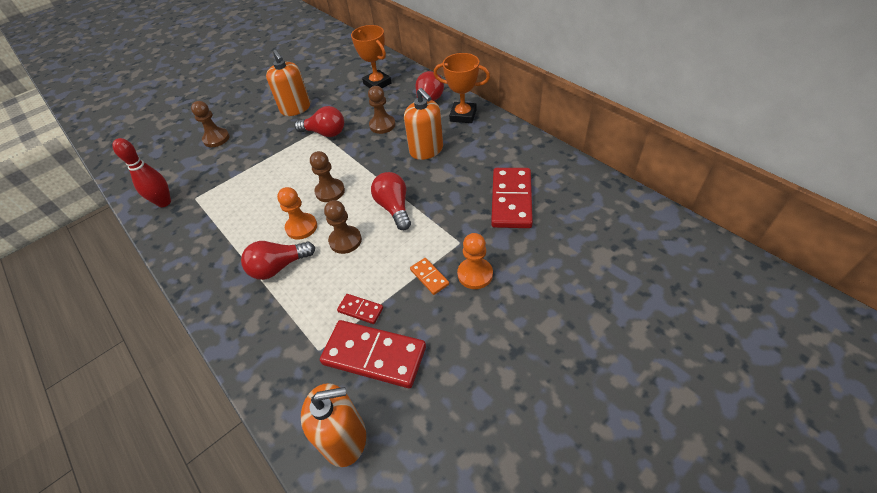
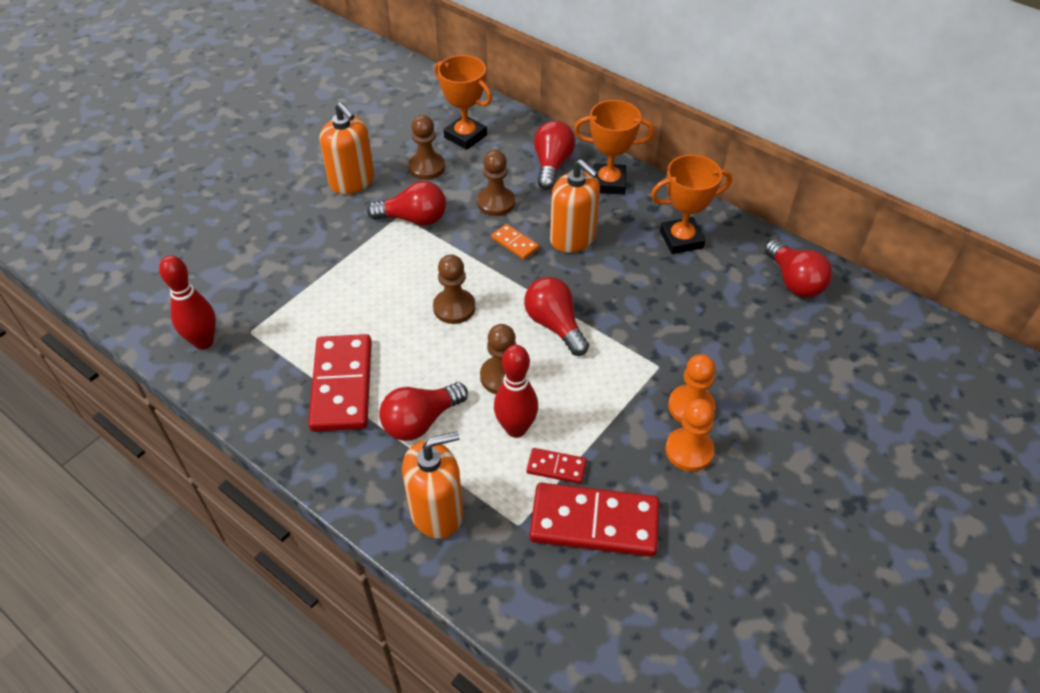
camera: 15 degrees left, 0 degrees up
brown pawn [191,101,230,147] -> brown pawn moved to [408,115,445,180]
orange pawn [277,187,317,240] -> orange pawn moved to [665,399,715,472]
orange soap dispenser [301,383,366,467] -> orange soap dispenser moved to [402,431,463,539]
orange domino [410,258,449,295] -> orange domino moved to [491,224,539,260]
red domino [491,168,533,228] -> red domino moved to [308,334,372,432]
none -> red bowling pin [494,345,538,438]
none -> orange trophy [651,155,732,254]
none -> red light bulb [765,239,833,298]

